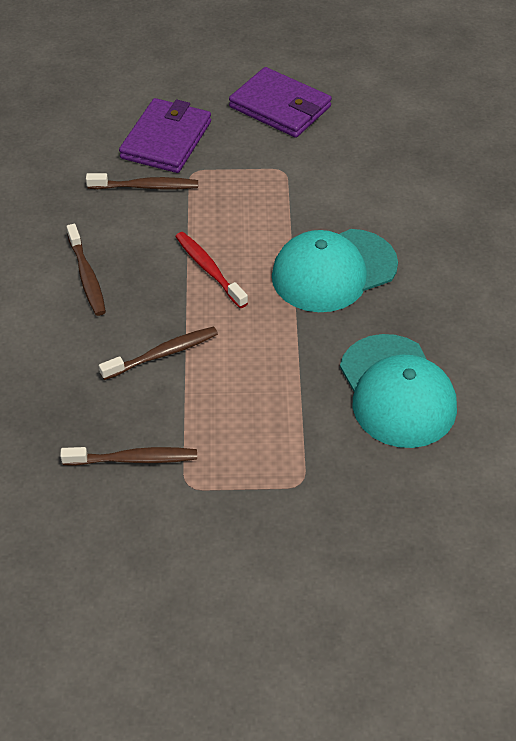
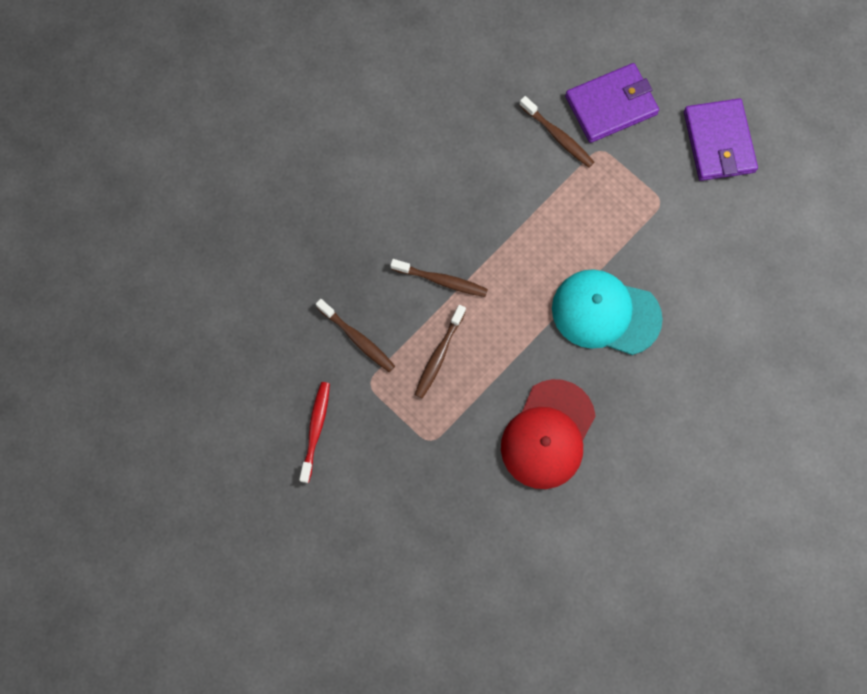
camera: 45 degrees right, 25 degrees up
brown toothbrush [66,224,106,316] -> brown toothbrush moved to [414,305,466,399]
red toothbrush [175,232,248,308] -> red toothbrush moved to [299,382,330,483]
turquoise cap [340,334,457,448] -> red cap [501,379,596,489]

